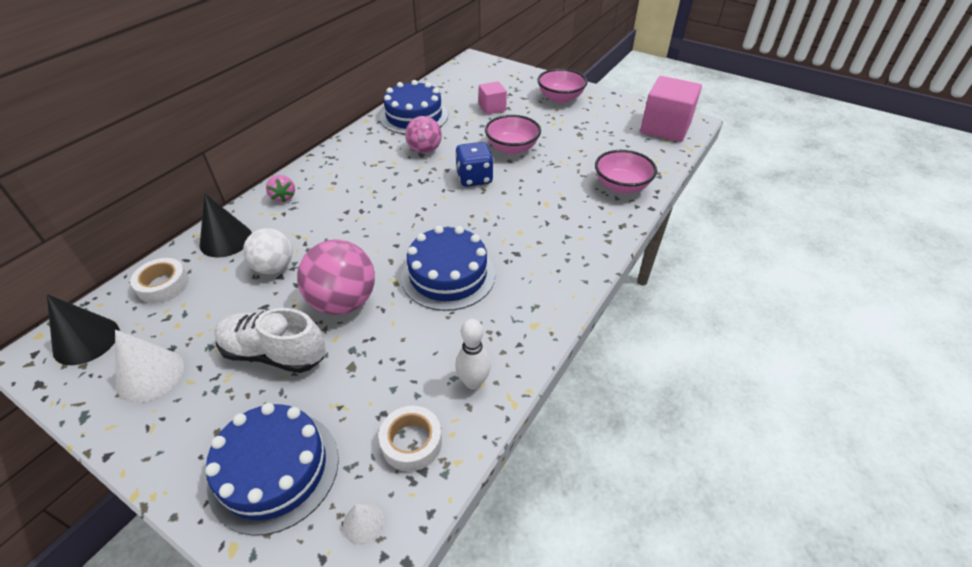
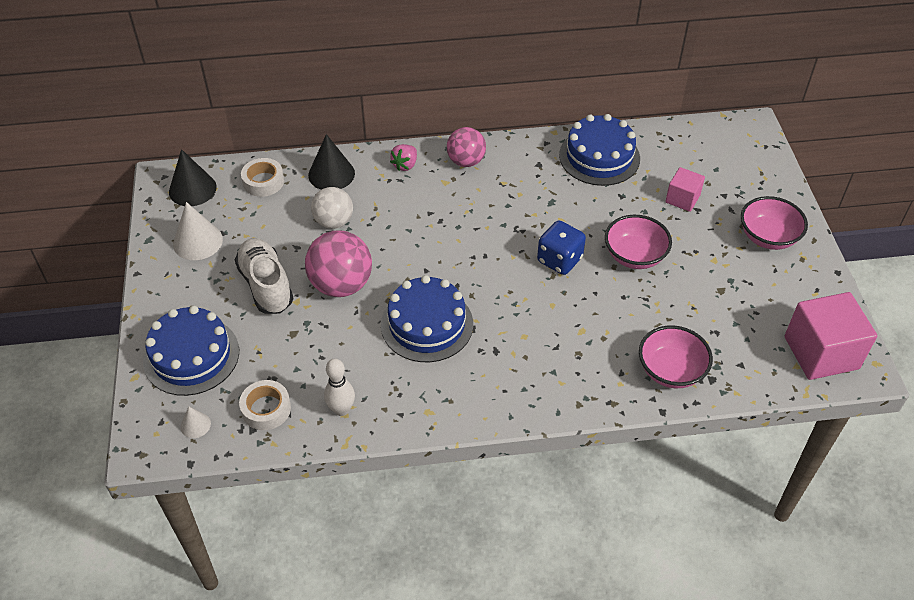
camera: 50 degrees right, 5 degrees up
pink ball [405,116,442,153] -> pink ball moved to [447,127,486,167]

